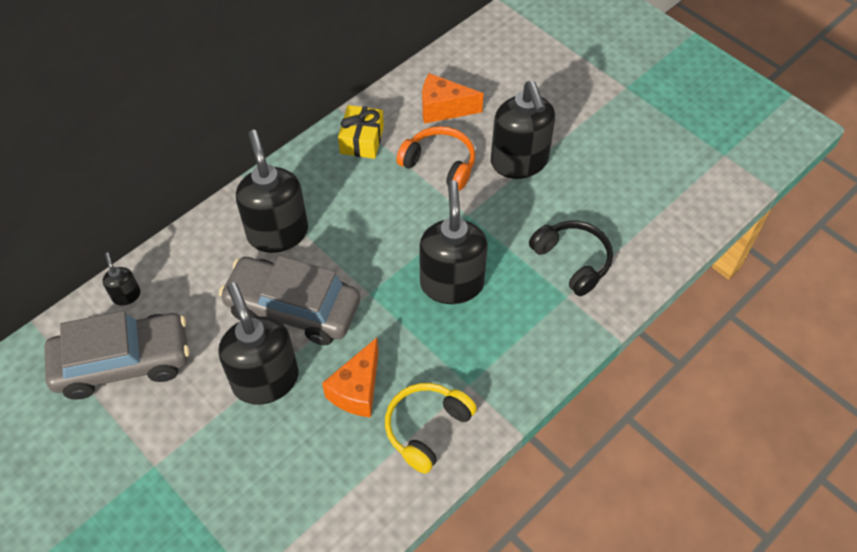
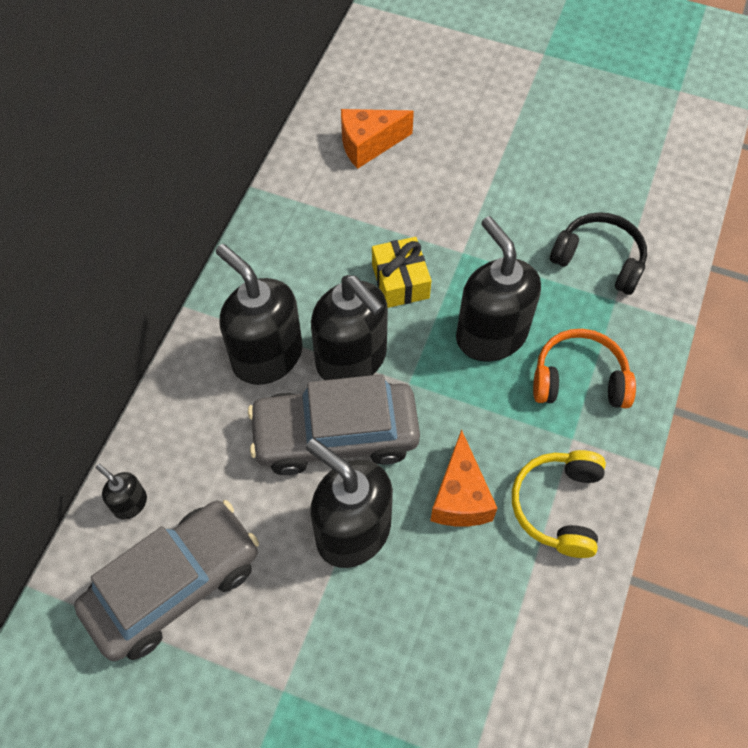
camera: 25 degrees left, 5 degrees up
yellow gift [338,105,384,159] -> yellow gift moved to [372,237,431,308]
orange headphones [396,126,475,191] -> orange headphones moved to [533,329,636,408]
black soap dispenser [491,81,555,179] -> black soap dispenser moved to [311,275,388,380]

